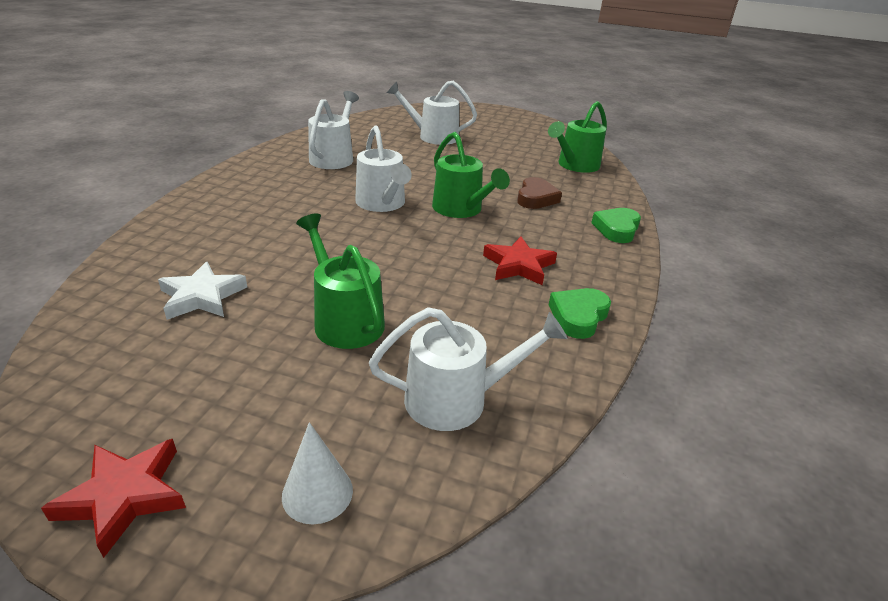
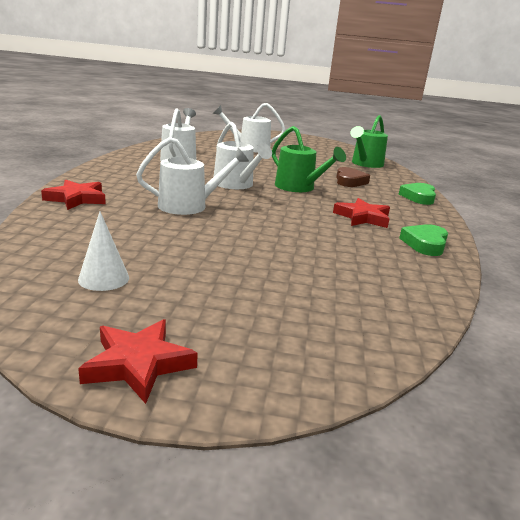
camera: 10 degrees left, 10 degrees down
white star [158,262,247,320] -> none
white cone [282,422,353,524] -> white cone moved to [78,211,129,291]
green watering can [296,213,385,349] -> none
white watering can [369,307,568,431] -> white watering can moved to [136,137,249,215]
none -> red star [41,179,106,210]

